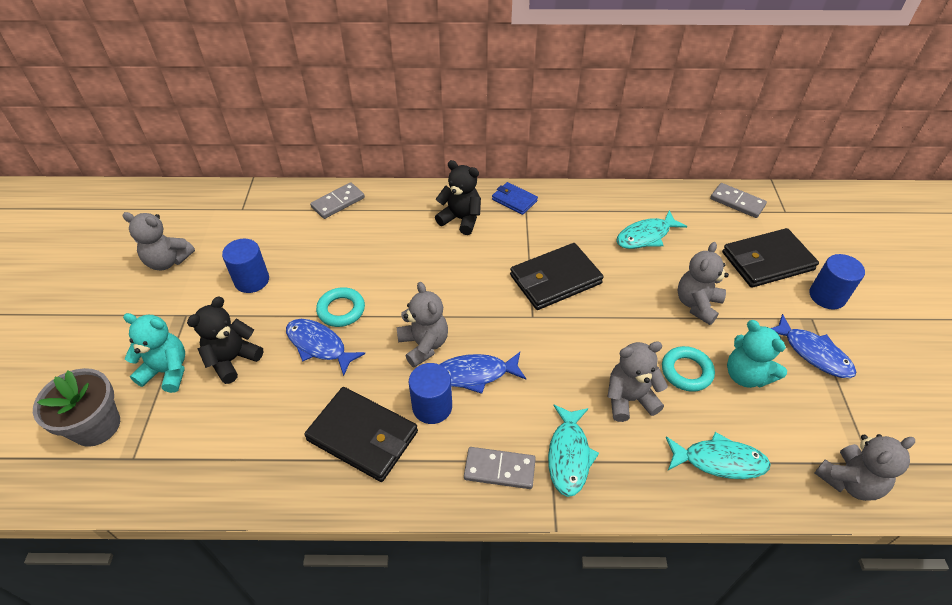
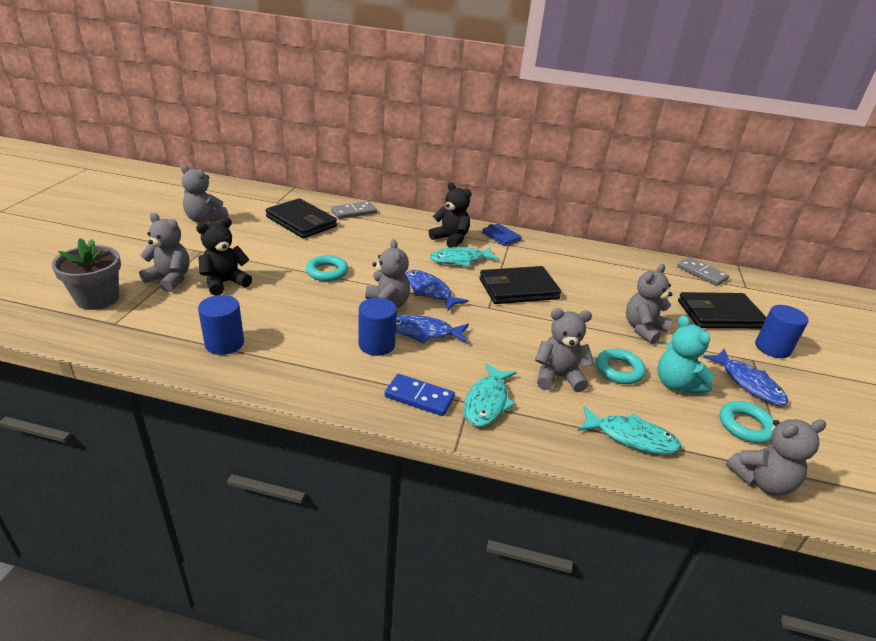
camera: 10 degrees right, 15 degrees down
turquoise teddy bear [123,313,185,393] -> grey teddy bear [139,213,190,292]
blue cylinder [222,239,269,293] -> blue cylinder moved to [198,295,244,355]
blue fish [286,319,365,376] -> blue fish moved to [405,270,468,311]
black wallet [304,387,418,482] -> black wallet moved to [266,198,337,238]
grey domino [464,447,536,489] -> blue domino [384,374,455,416]
turquoise fish [616,210,687,249] -> turquoise fish moved to [430,247,499,267]
none -> turquoise ring [720,401,774,443]

